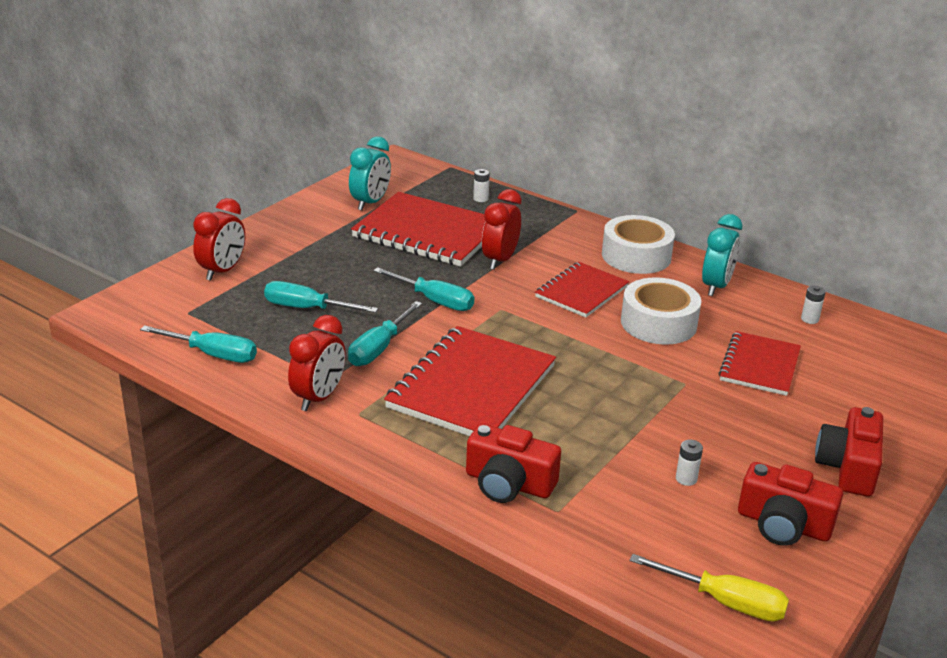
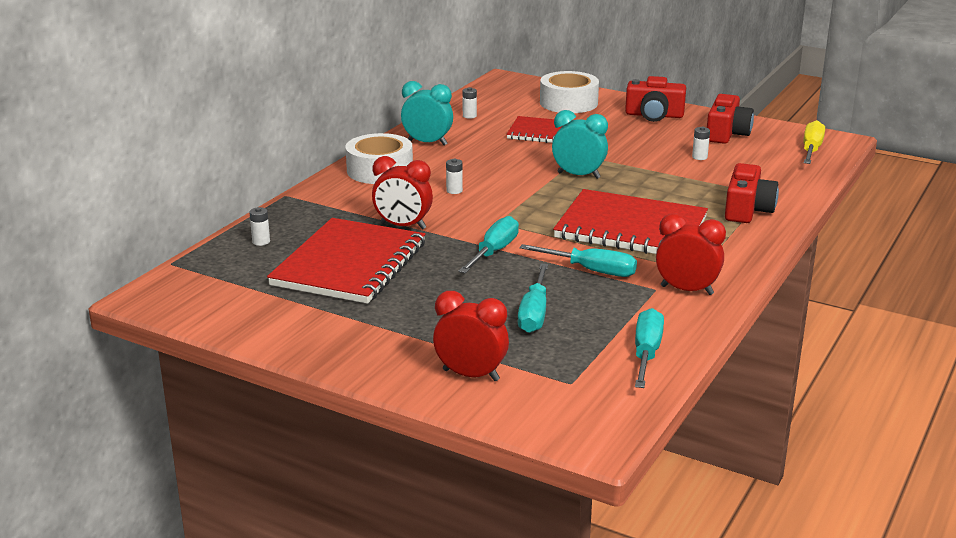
camera: 95 degrees left, 5 degrees down
turquoise clock [349,136,391,211] -> turquoise clock moved to [552,110,608,179]
red notebook [535,262,629,318] -> white battery [446,159,463,194]
white tape [621,277,701,345] -> white tape moved to [540,71,599,113]

